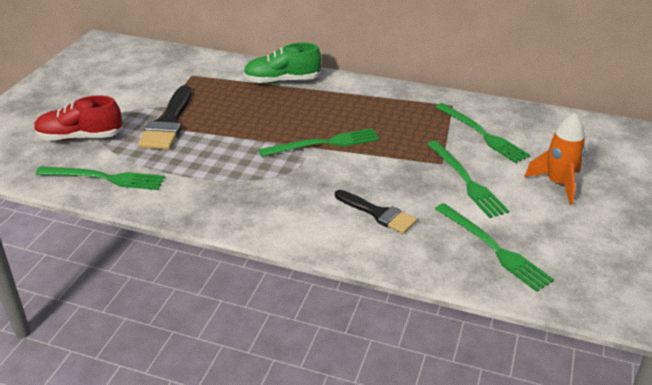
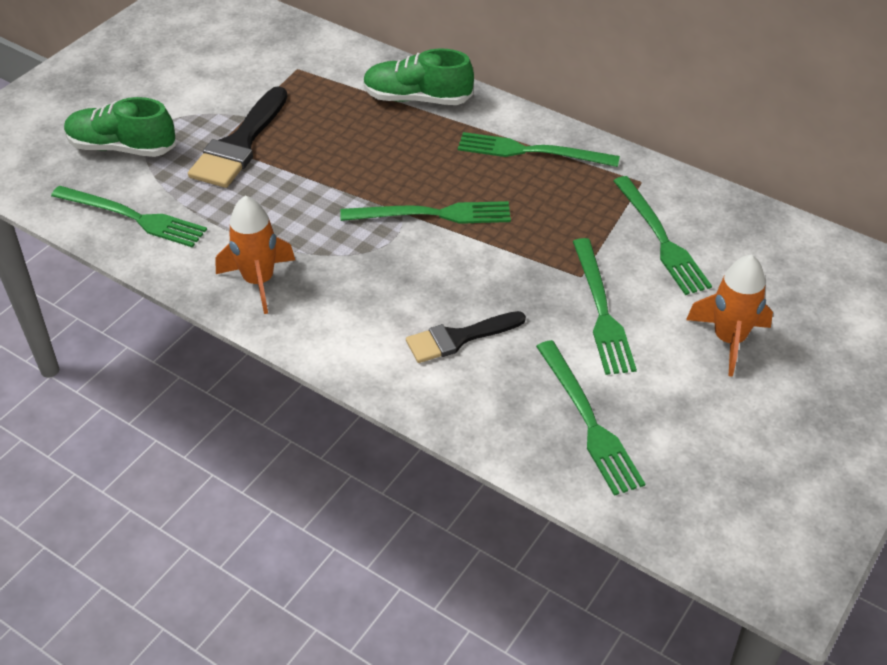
camera: 15 degrees right, 10 degrees up
red shoe [34,96,123,141] -> green shoe [64,97,176,157]
black brush [335,190,417,234] -> black brush turned 105 degrees clockwise [406,311,526,363]
none -> orange rocket [215,196,295,314]
none -> green fork [458,132,620,167]

